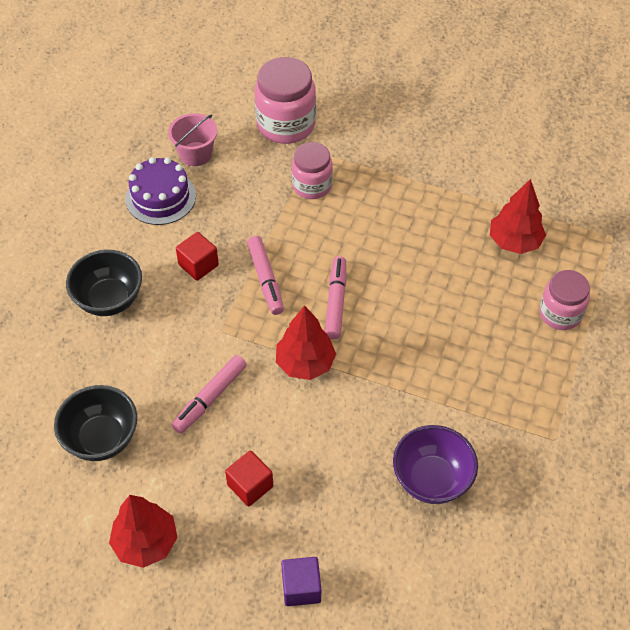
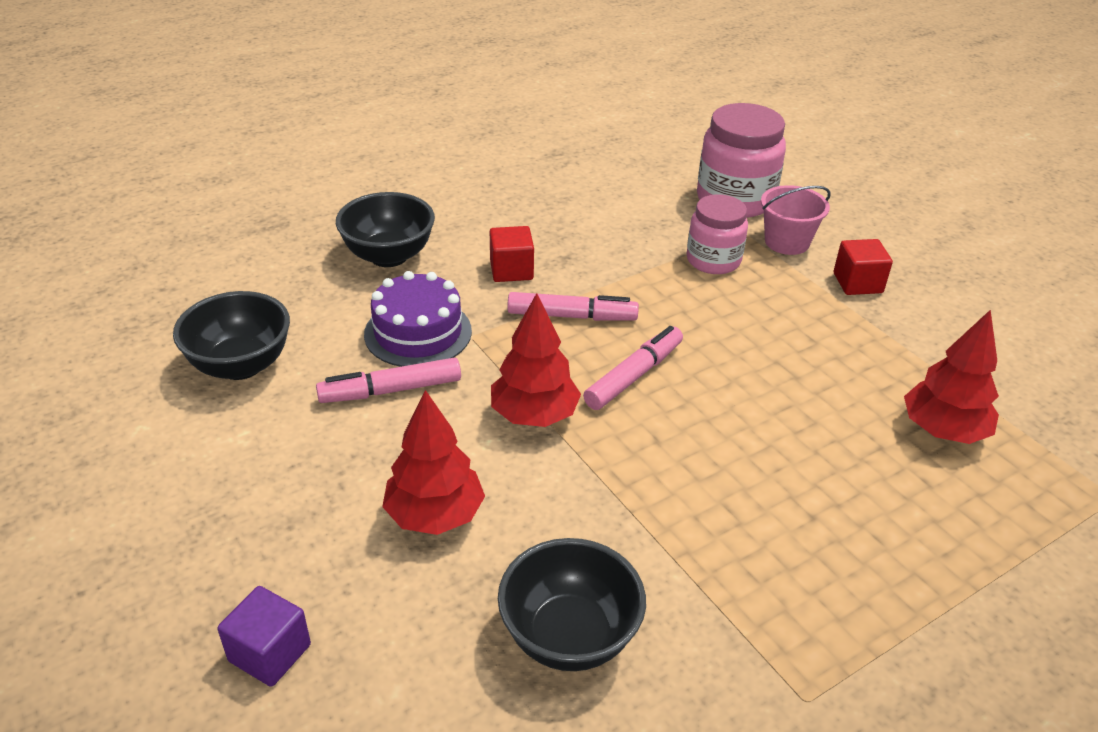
camera: 35 degrees right, 15 degrees down
red tree [109,495,178,568] -> red tree moved to [382,390,485,535]
purple cake [126,157,196,225] -> purple cake moved to [364,271,472,367]
pink bucket [168,113,217,166] -> pink bucket moved to [761,185,831,255]
red cube [225,451,273,507] -> red cube moved to [834,239,893,295]
pink marker [247,236,284,315] -> pink marker turned 105 degrees counterclockwise [507,292,639,321]
purple bowl [393,425,478,504] -> black bowl [498,538,646,671]
pink jar [539,270,590,330] -> none

